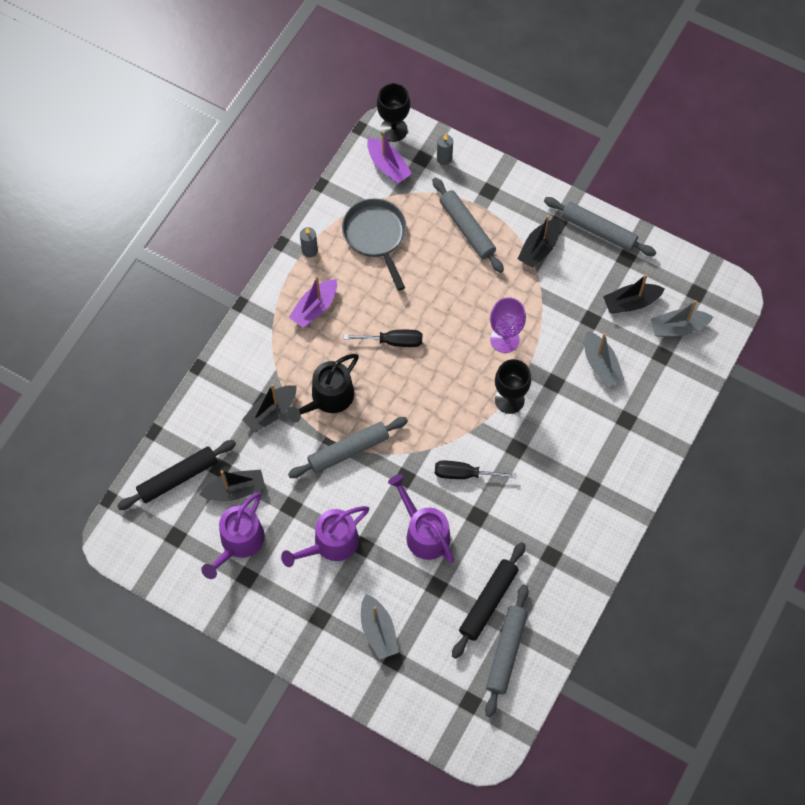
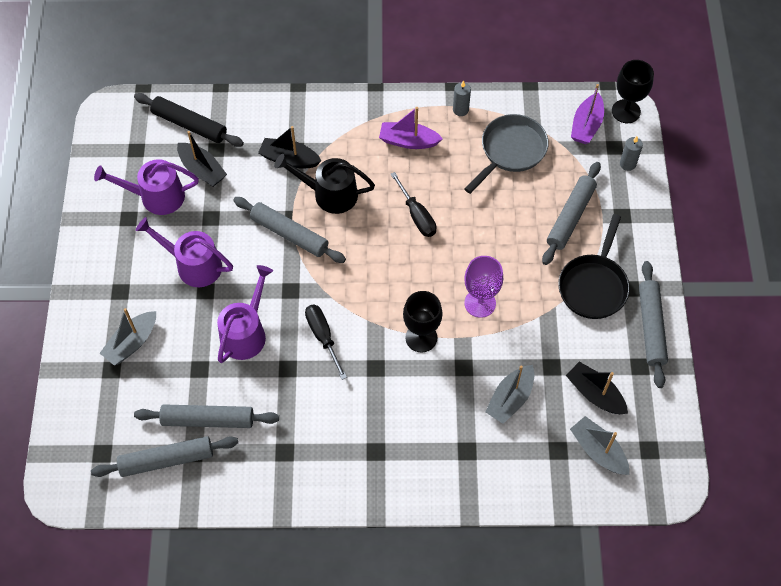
camera: 60 degrees right, 5 degrees down
black rolling pin [452,542,525,659] -> grey rolling pin [134,404,279,428]
black boat [517,215,560,268] -> black pan [558,214,630,319]

